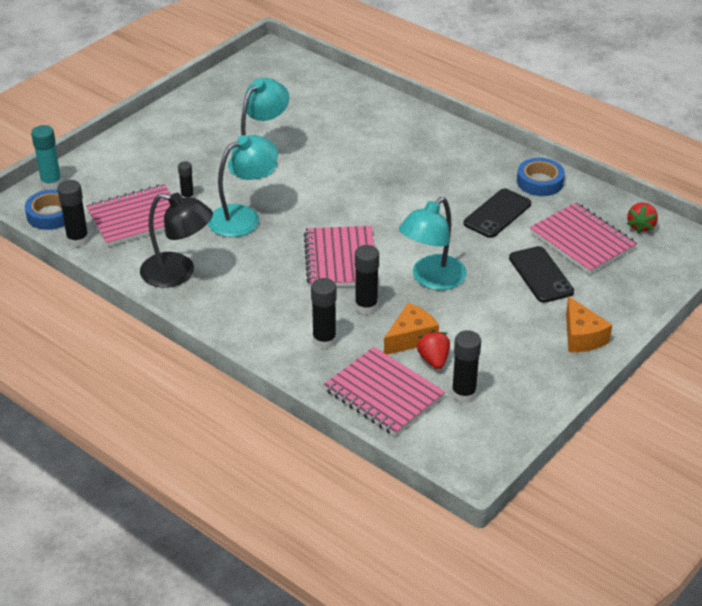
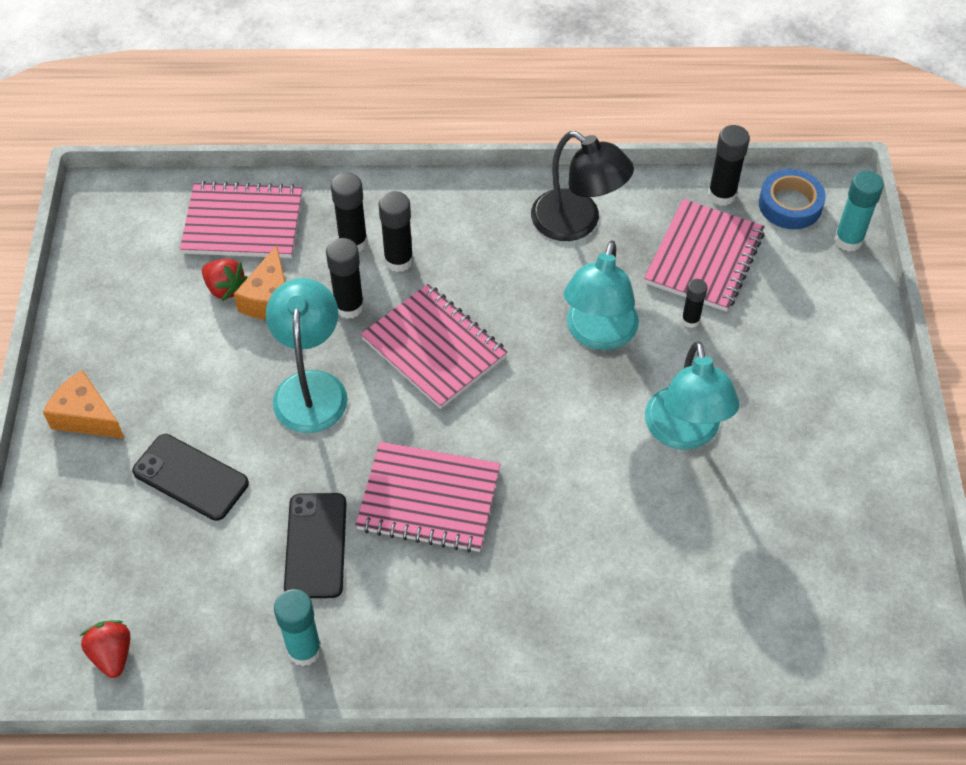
camera: 140 degrees right, 15 degrees up
black lamp [140,193,213,288] -> black lamp turned 120 degrees counterclockwise [531,131,634,241]
black glue stick [452,330,481,403] -> black glue stick moved to [379,191,413,272]
blue tape [517,158,565,196] -> turquoise glue stick [274,589,322,666]
pink notebook [530,203,637,274] -> pink notebook moved to [355,442,500,553]

